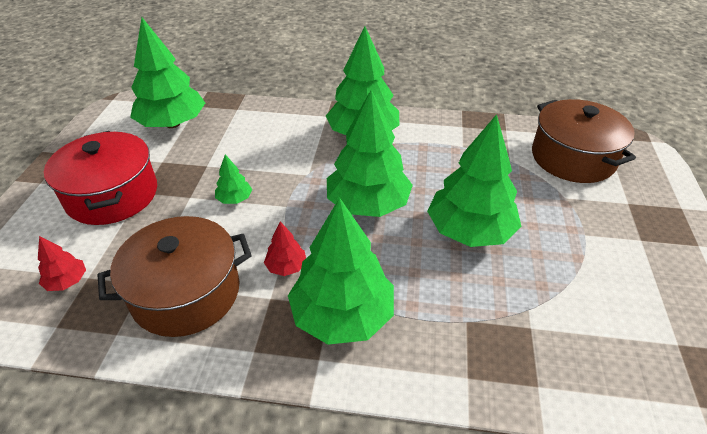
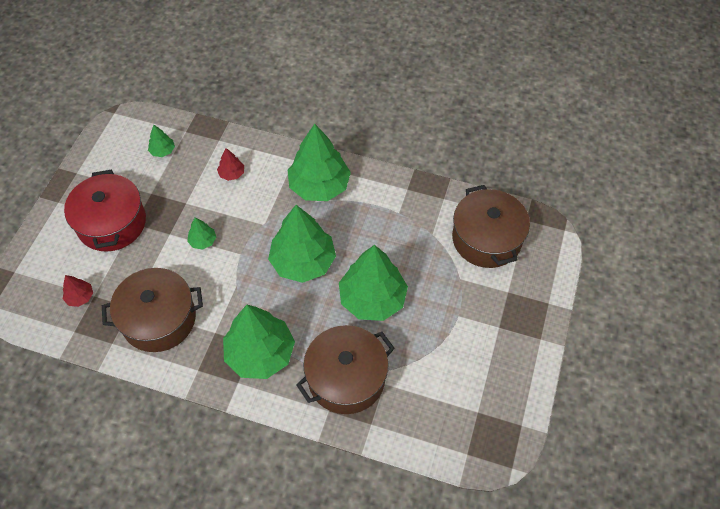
camera: 10 degrees right, 15 degrees up
green tree [130,18,205,128] -> green tree [148,125,175,157], size x0.44
red tree [264,222,306,276] -> red tree moved to [217,148,244,181]
none -> brown pot [296,325,395,414]

